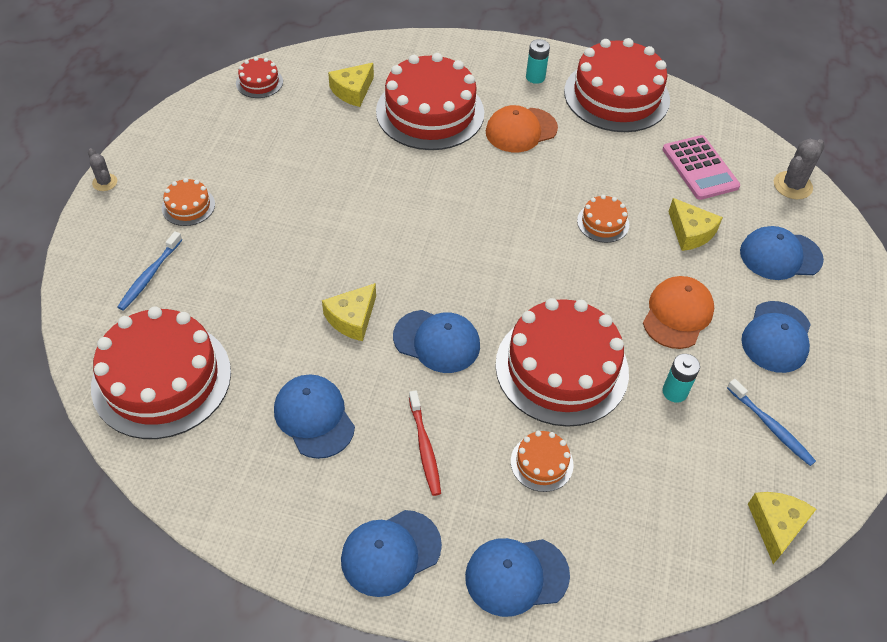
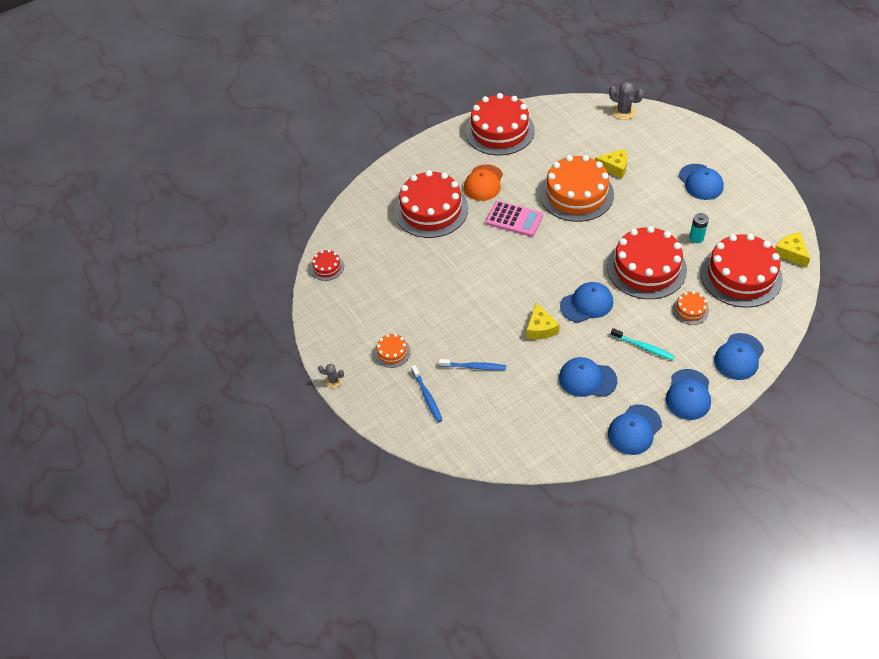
camera: 40 degrees left, 0 degrees up
red cake [91,306,231,439] -> red cake moved to [700,233,783,308]
yellow cheese [328,63,374,107] -> none
red toothbrush [409,391,441,496] -> turquoise toothbrush [611,328,675,360]
turquoise battery [526,39,550,84] -> none
orange cake [577,195,629,243] -> orange cake [540,155,614,222], size x2.27
orange cap [643,276,714,349] -> none
pink calculator [663,135,740,200] -> pink calculator moved to [486,201,543,237]
blue toothbrush [727,379,816,466] -> blue toothbrush moved to [439,359,506,370]
blue cap [740,226,824,280] -> blue cap moved to [608,405,662,455]
grey cactus [774,139,825,199] -> grey cactus turned 60 degrees counterclockwise [609,82,644,120]

